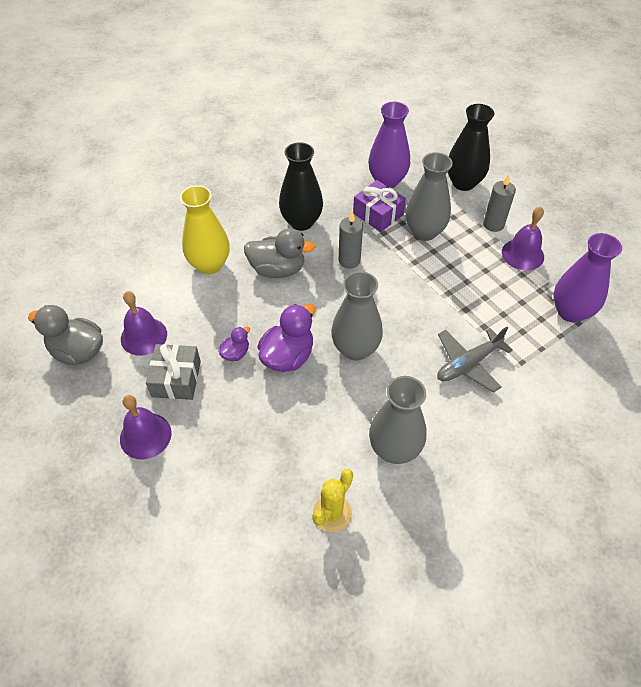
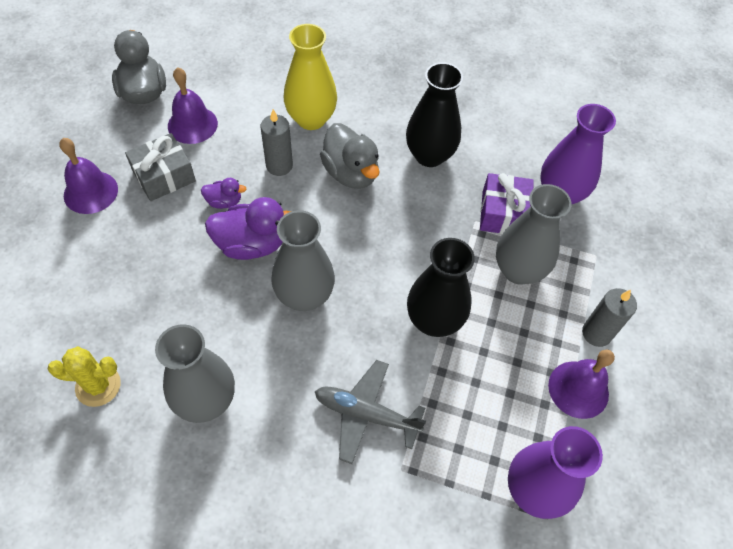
camera: 50 degrees right, 5 degrees up
grey candle [338,211,363,268] -> grey candle moved to [261,109,293,176]
black vase [448,104,494,191] -> black vase moved to [407,238,475,337]

